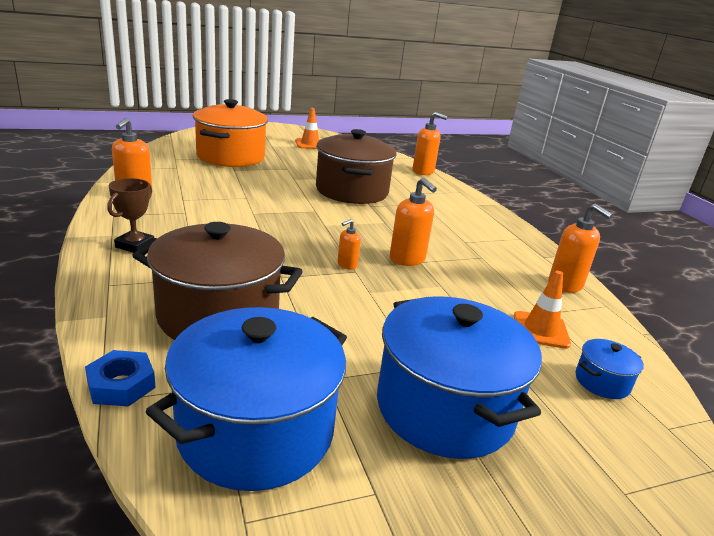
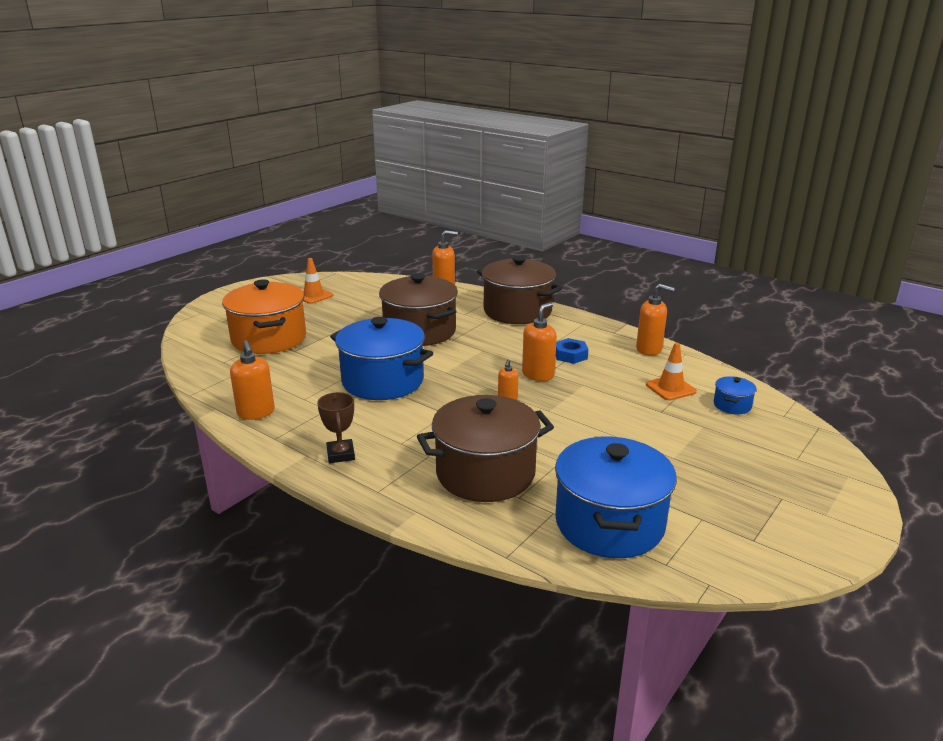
camera: 30 degrees left, 0 degrees up
blue nut [85,350,156,406] -> blue nut moved to [556,338,589,364]
blue pot [377,296,542,459] -> blue pot moved to [330,317,433,400]
orange soap dispenser [390,178,437,266] -> orange soap dispenser turned 75 degrees counterclockwise [522,302,557,381]
none -> brown pot [477,255,563,324]

